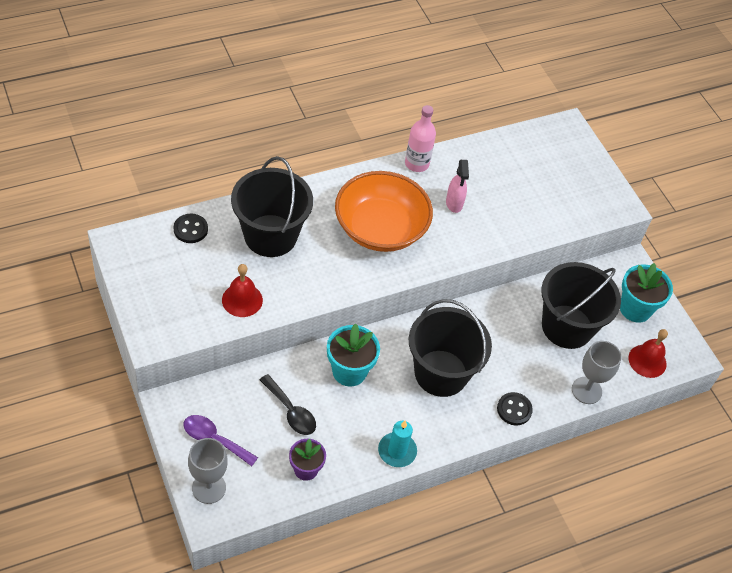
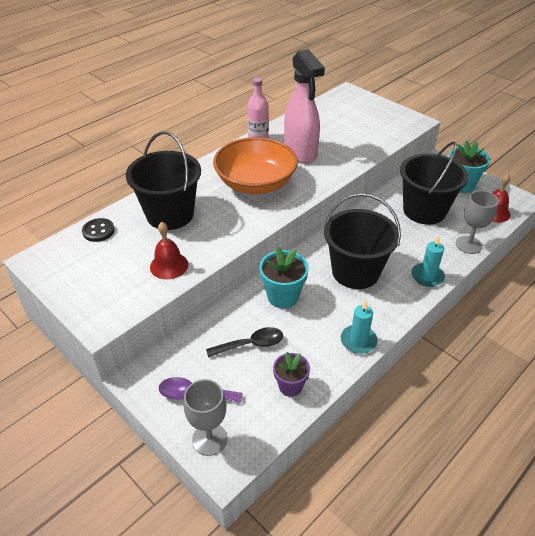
camera: 15 degrees left, 10 degrees down
black spoon [260,374,316,435] -> black spoon turned 45 degrees counterclockwise [206,327,283,358]
pink spray bottle [446,160,469,213] -> pink spray bottle [284,49,325,163], size x2.05
black button [497,392,533,425] -> turquoise candle [411,236,445,287]

